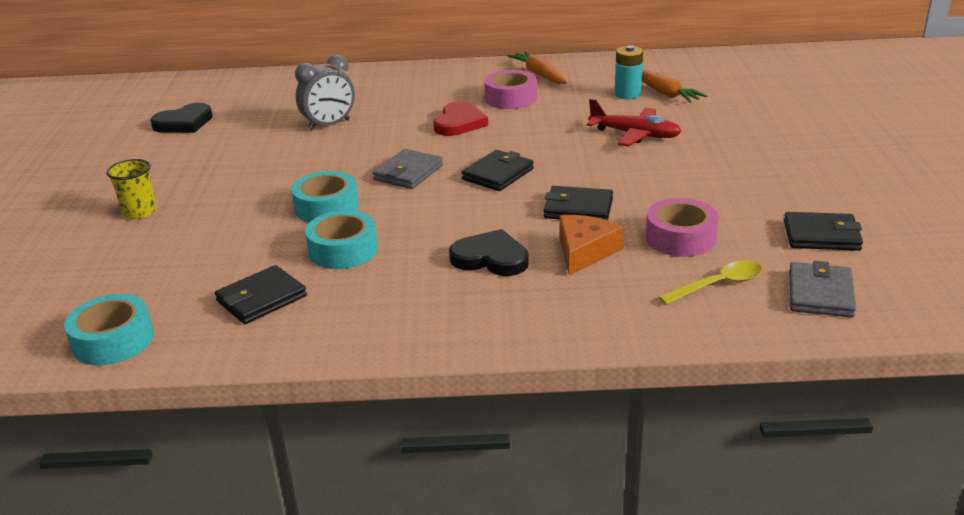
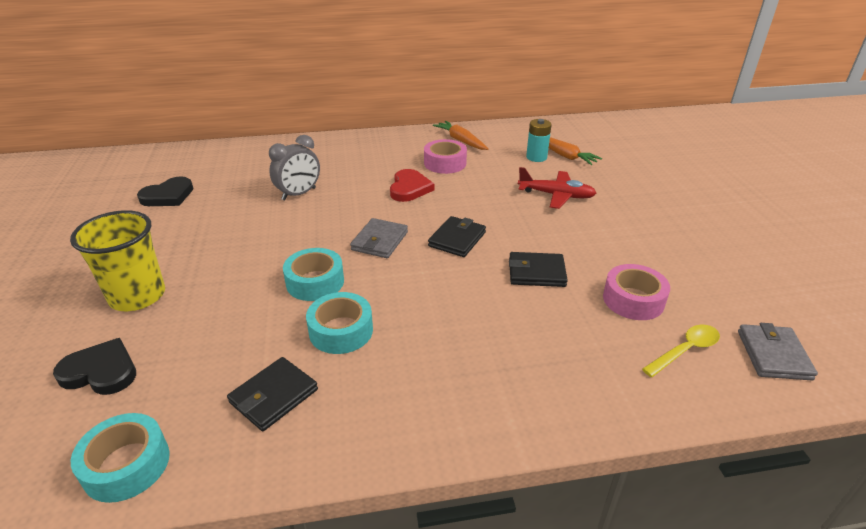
camera: 10 degrees left, 5 degrees up
yellow cup [106,159,156,219] -> yellow cup [70,210,165,311], size x1.76
black heart [449,229,529,276] -> black heart moved to [53,338,136,395]
orange cheese [560,215,624,275] -> none
black wallet [784,212,863,251] -> none

